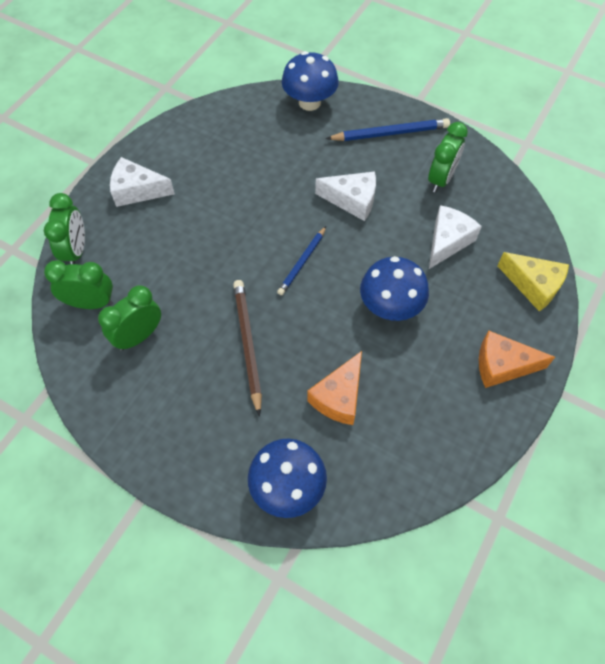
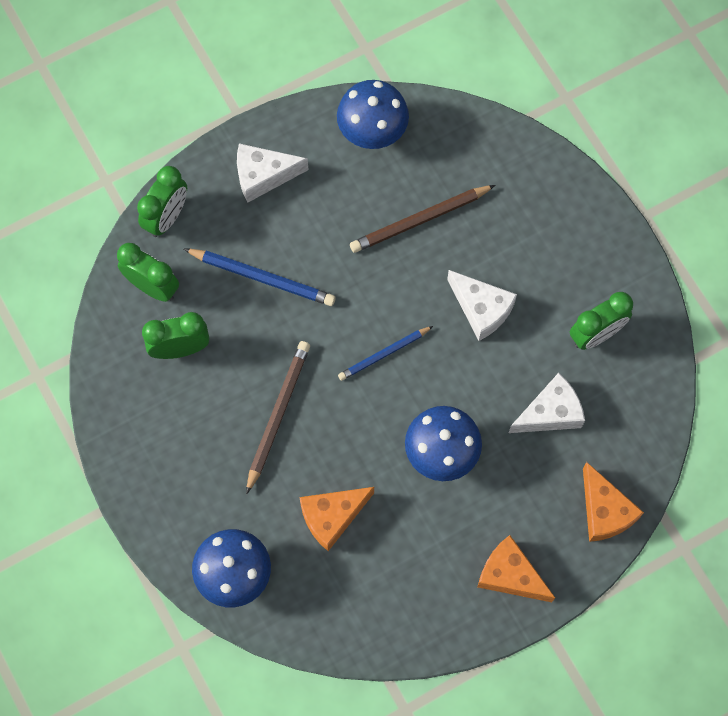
camera: 30 degrees right, 10 degrees up
white cheese [110,157,175,207] -> white cheese turned 45 degrees counterclockwise [237,143,309,202]
blue mushroom [282,51,339,111] -> blue mushroom moved to [337,80,409,149]
blue pencil [326,118,450,141] -> blue pencil moved to [184,249,336,306]
yellow cheese [497,252,569,312] -> orange cheese [583,462,644,542]
none -> brown pencil [350,185,495,253]

